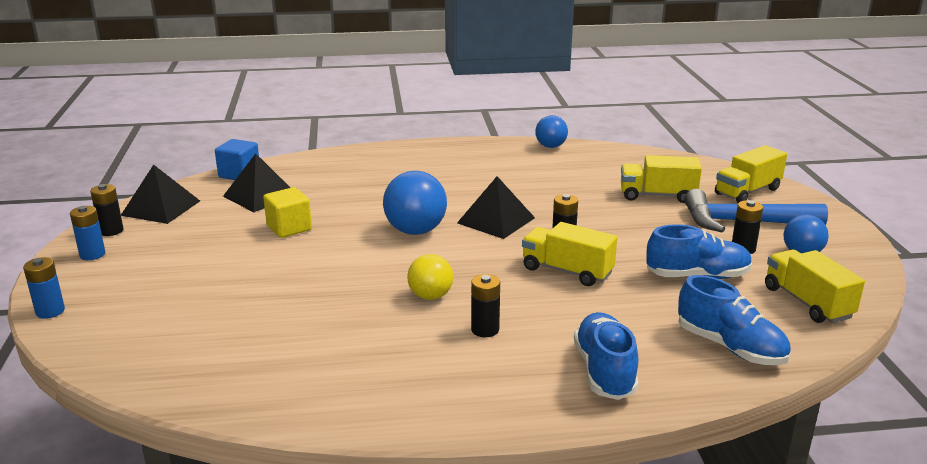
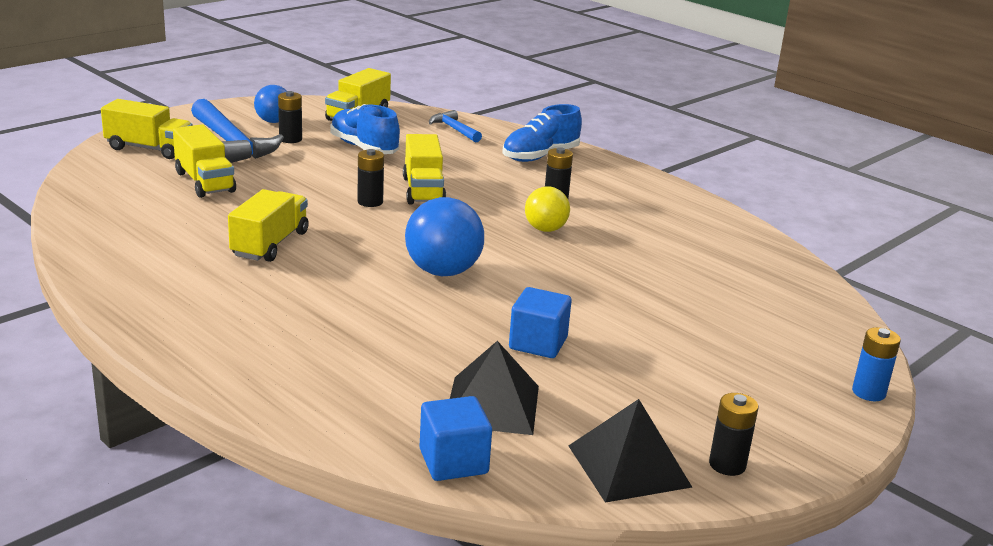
camera: 130 degrees left, 0 degrees up
blue battery [70,206,105,260] -> none
yellow cube [263,187,312,238] -> blue cube [509,287,572,358]
black pyramid [457,176,535,239] -> none
blue ball [535,115,568,148] -> none
blue shoe [678,275,791,365] -> blue hammer [429,110,482,143]
none -> yellow truck [228,189,309,262]

